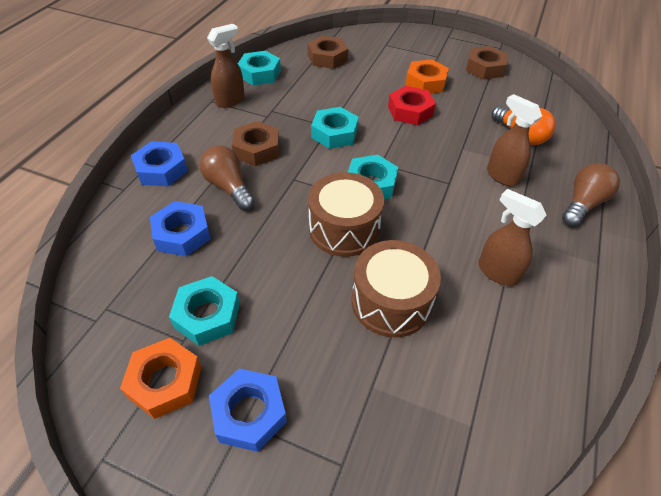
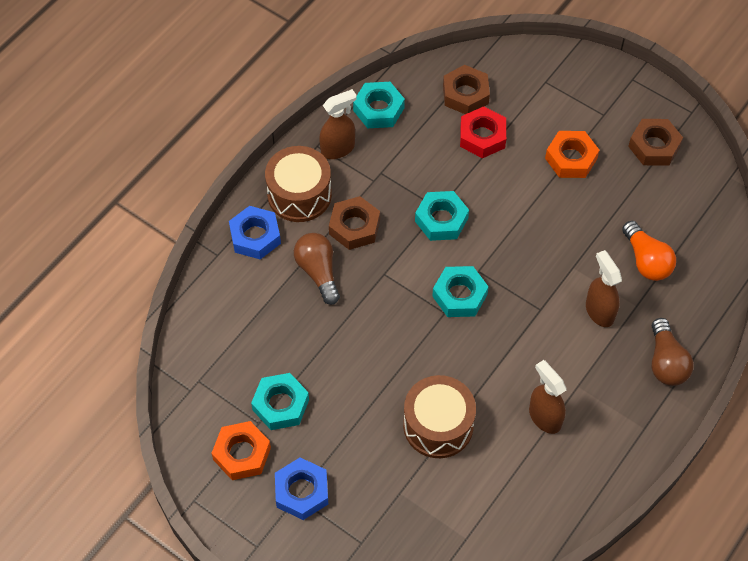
camera: 15 degrees right, 10 degrees up
blue nut [150,201,211,257] -> none
brown drum [308,172,384,257] -> brown drum moved to [265,146,332,222]
red nut [388,86,436,125] -> red nut moved to [460,106,506,158]
brown light bulb [562,163,620,227] -> brown light bulb turned 120 degrees clockwise [652,318,694,386]

